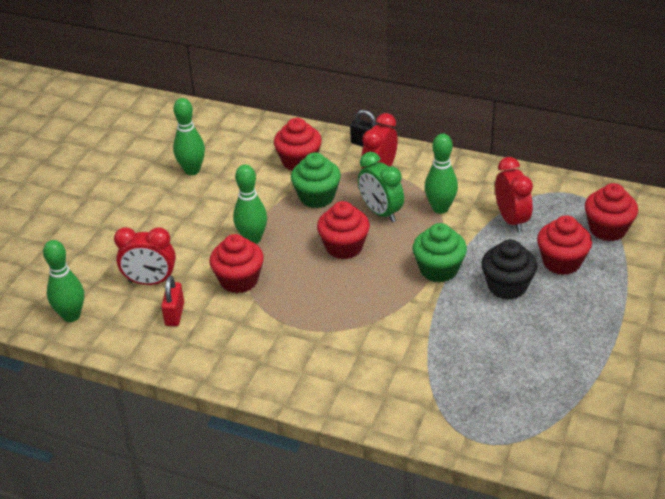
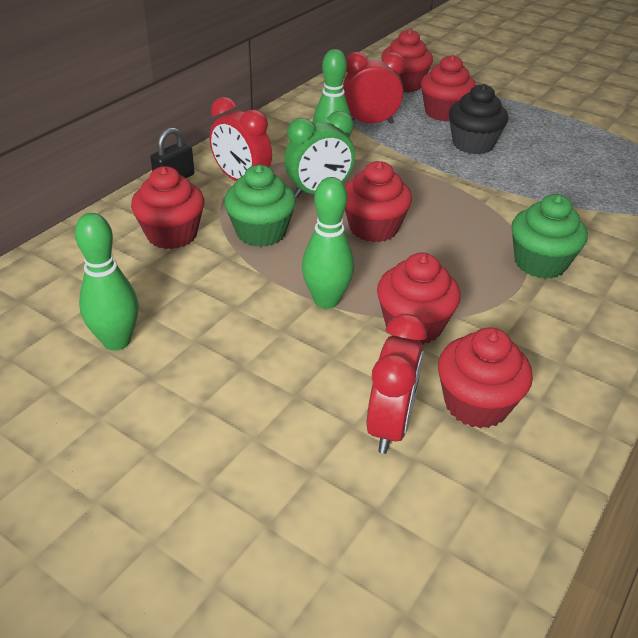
camera: 80 degrees left, 0 degrees up
green bowling pin [43,240,84,322] -> none
red padlock [161,276,184,326] -> red cupcake [438,327,533,429]
green cupcake [413,223,467,283] -> green cupcake moved to [511,194,588,279]

